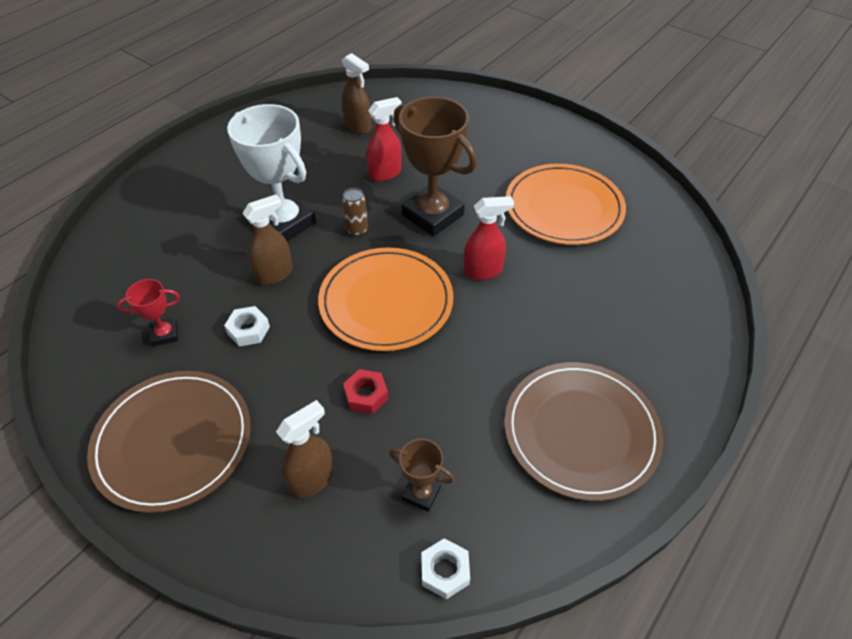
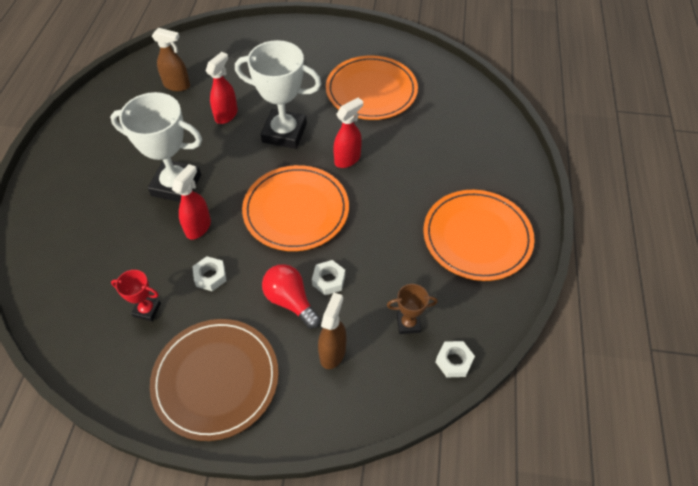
camera: 30 degrees left, 5 degrees up
red trophy [117,279,180,346] -> red trophy turned 60 degrees clockwise [111,270,161,321]
brown spray bottle [242,195,293,285] -> red spray bottle [172,164,211,240]
brown can [342,188,368,236] -> none
red nut [343,369,388,414] -> white nut [312,260,345,295]
brown trophy [393,97,477,236] -> white trophy [235,40,322,149]
brown plate [504,362,664,501] -> orange plate [423,190,535,281]
none -> red light bulb [262,264,321,329]

